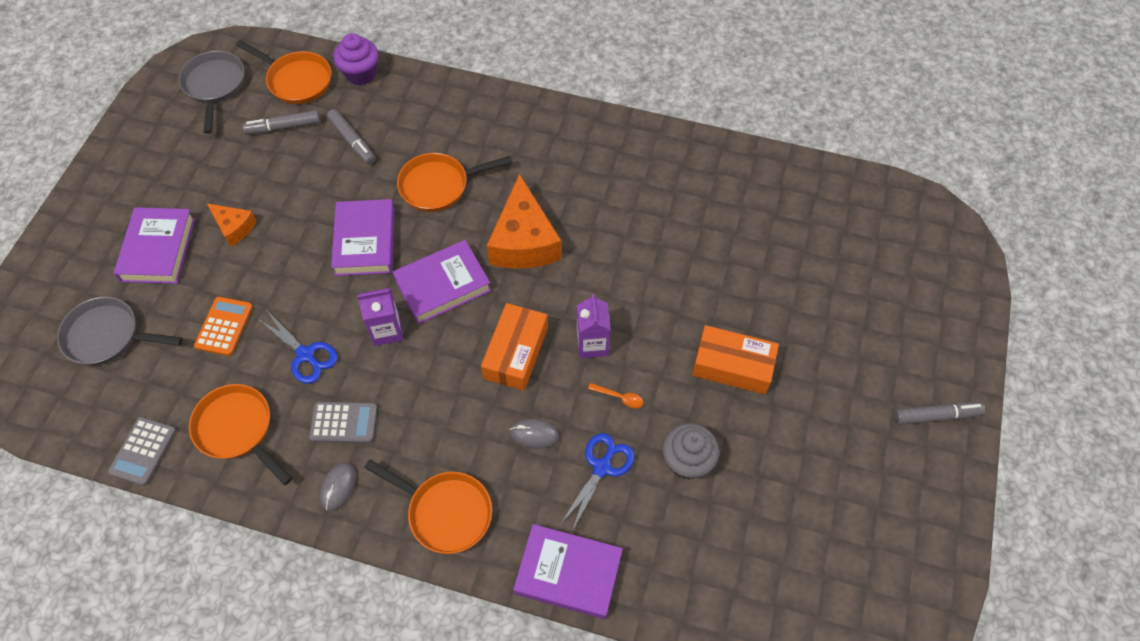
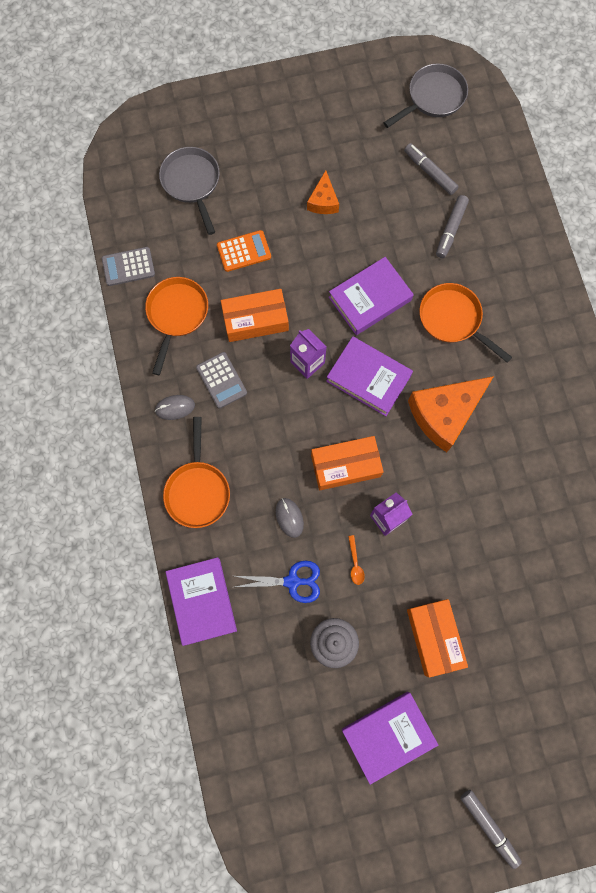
camera: 60 degrees right, 15 degrees up
purple book [114,207,195,284] -> purple book moved to [342,692,438,785]
orange pan [236,40,331,104] -> none
blue scissors [257,311,338,384] -> orange box [221,289,289,342]
purple cupcake [333,33,378,85] -> none

